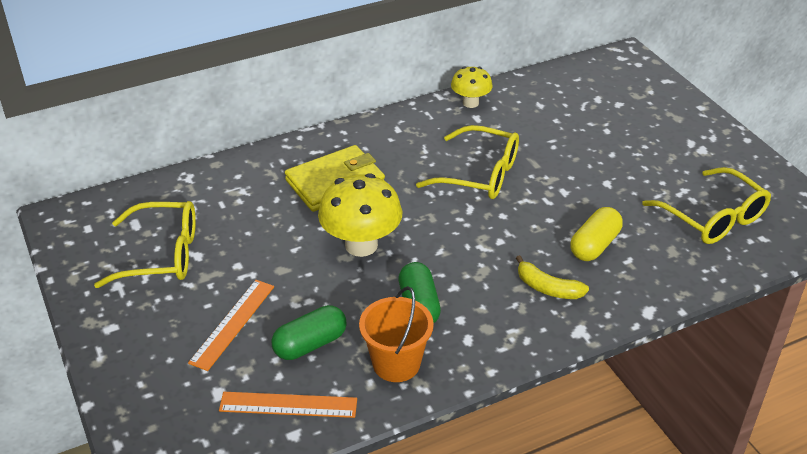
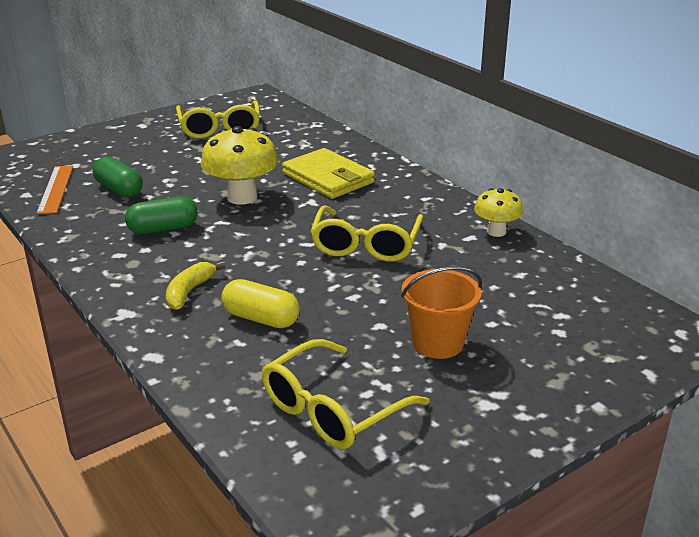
camera: 80 degrees right, 10 degrees down
orange ruler [188,280,274,371] -> none
orange bucket [359,286,434,382] -> orange bucket moved to [401,267,482,359]

